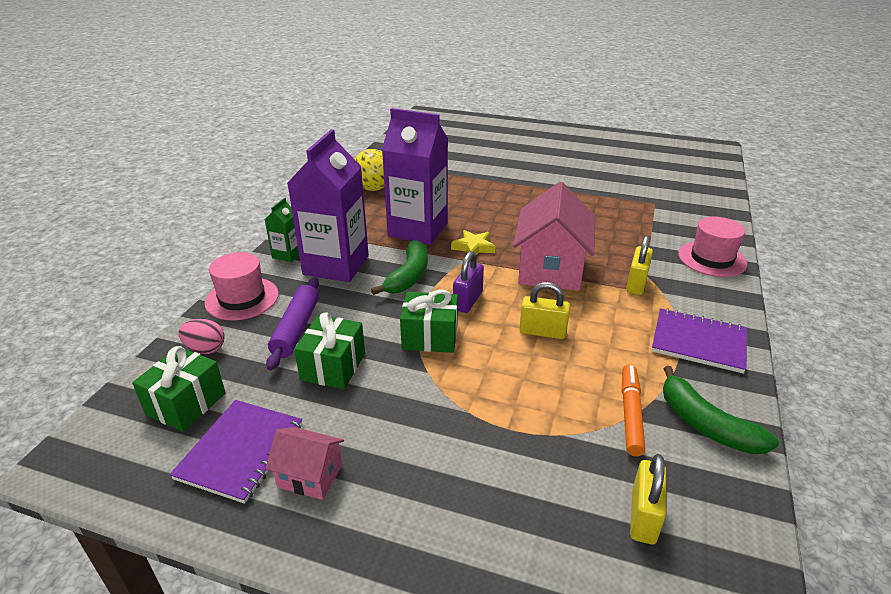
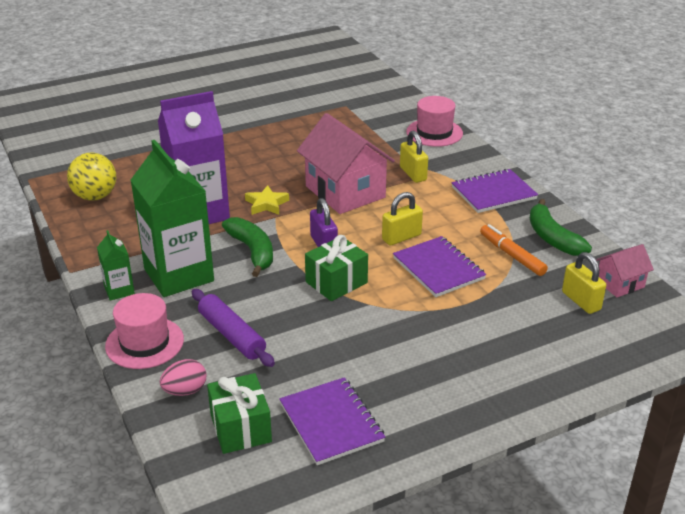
camera: 45 degrees left, 0 degrees up
pink house [266,427,344,500] -> pink house moved to [596,244,654,297]
purple carton [288,129,369,282] -> green carton [131,140,214,297]
green gift [294,312,365,389] -> none
green banana [663,366,779,454] -> green banana turned 60 degrees clockwise [530,199,592,256]
none -> purple notebook [393,236,486,297]

